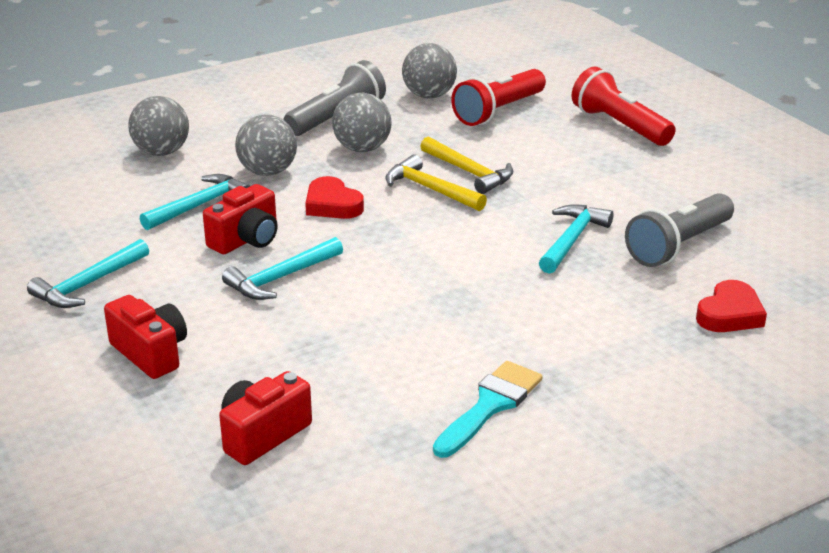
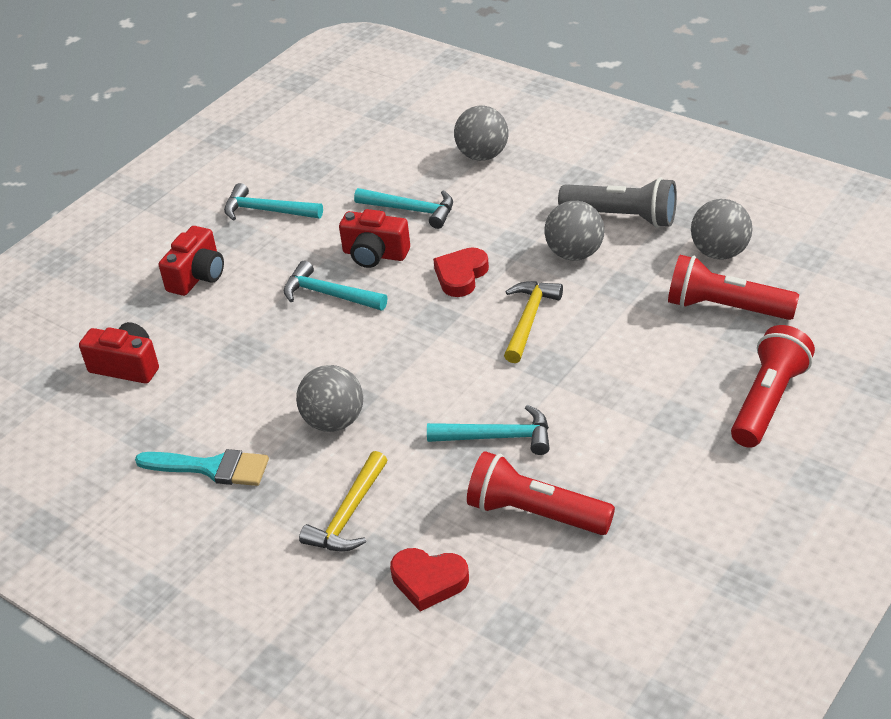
camera: 70 degrees right, 10 degrees up
grey ball [235,114,297,176] -> grey ball moved to [296,365,363,432]
yellow hammer [420,136,513,194] -> yellow hammer moved to [299,451,387,552]
grey flashlight [625,193,734,267] -> red flashlight [467,451,615,535]

